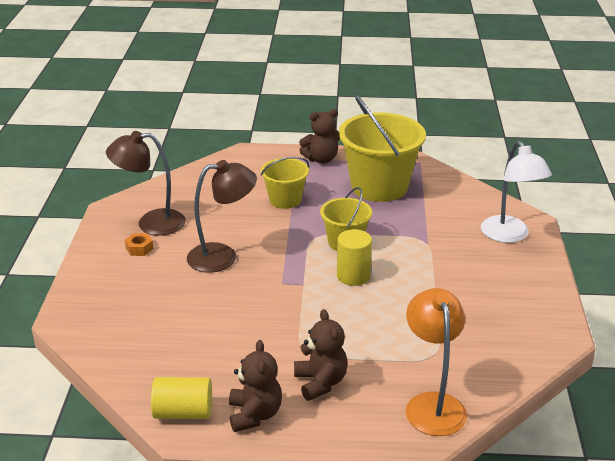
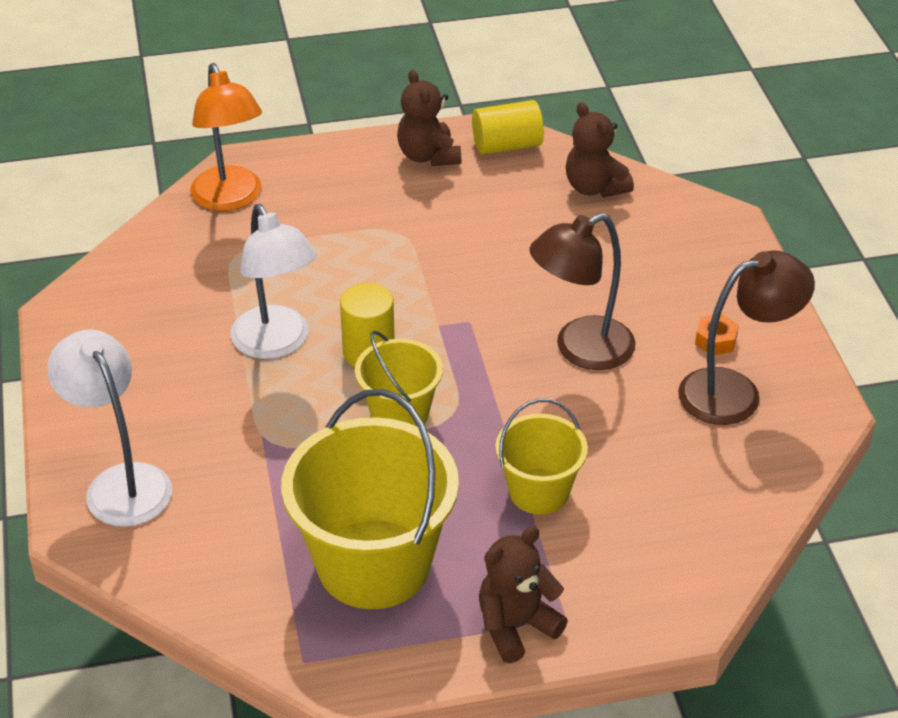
camera: 165 degrees right, 10 degrees up
brown teddy bear [294,309,348,401] -> brown teddy bear moved to [566,102,634,197]
none -> white lamp [231,204,317,359]

